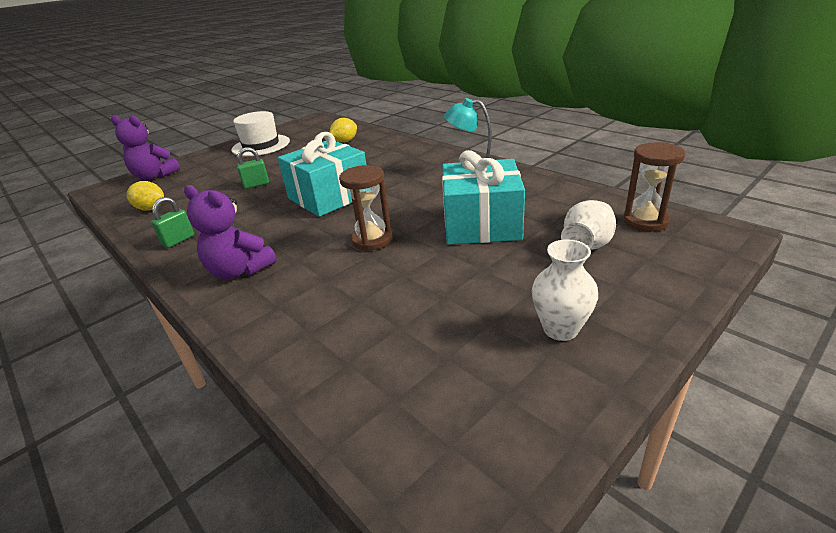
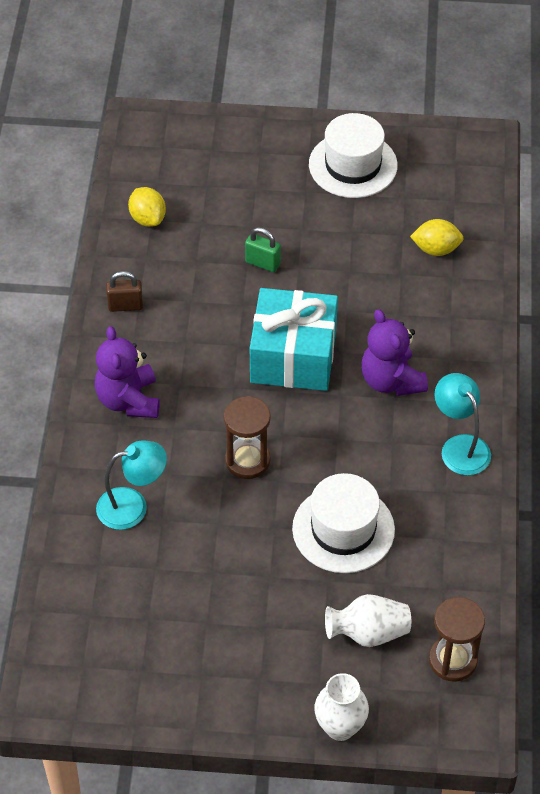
camera: 45 degrees right, 20 degrees up
purple teddy bear [111,115,180,180] -> purple teddy bear moved to [361,309,428,396]
green padlock [151,197,194,248] -> brown padlock [106,271,143,312]
turquoise gift [442,150,525,245] -> white hat [292,473,395,573]
white vase [532,239,598,341] -> white vase moved to [314,673,369,741]
none -> turquoise lamp [96,440,167,530]

